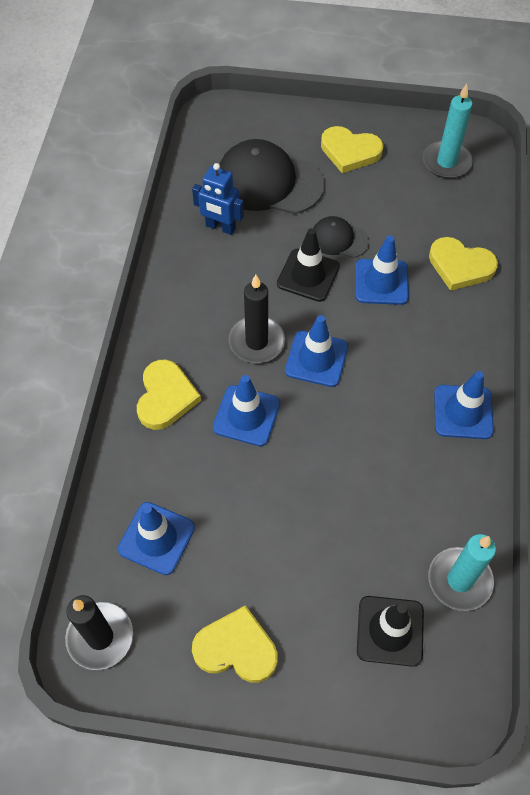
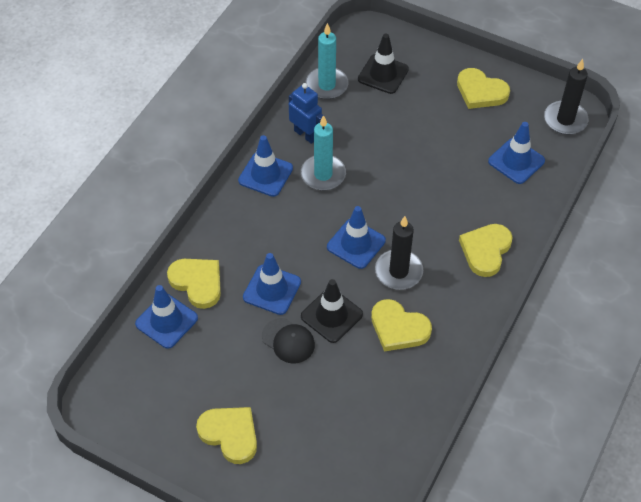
camera: 160 degrees left, 5 degrees down
blue robot [192,163,244,235] -> blue robot moved to [289,83,325,144]
blue traffic cone [213,375,280,446] -> blue traffic cone moved to [135,285,198,349]
black cap [219,139,325,214] -> none
turquoise candle [423,84,473,178] -> turquoise candle moved to [301,115,346,190]
none -> yellow heart [371,299,432,352]

